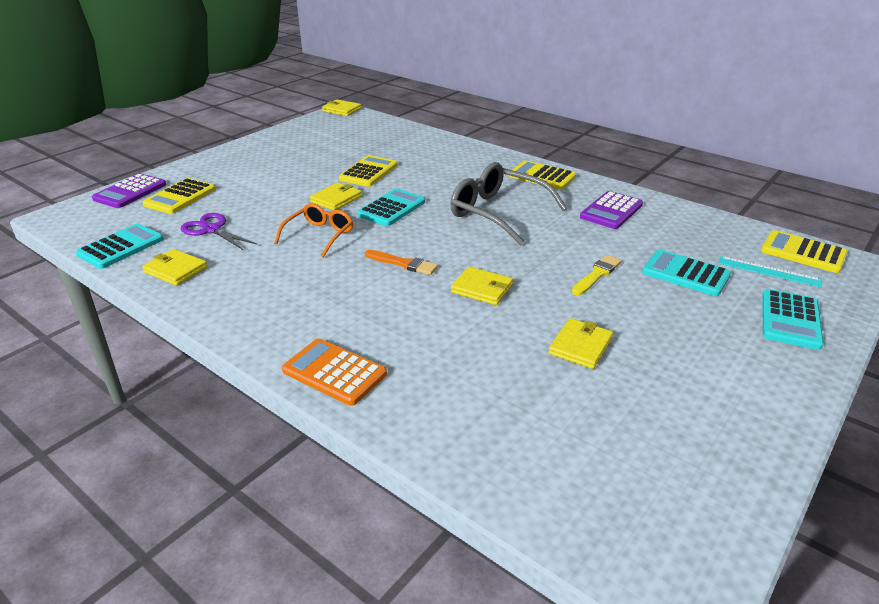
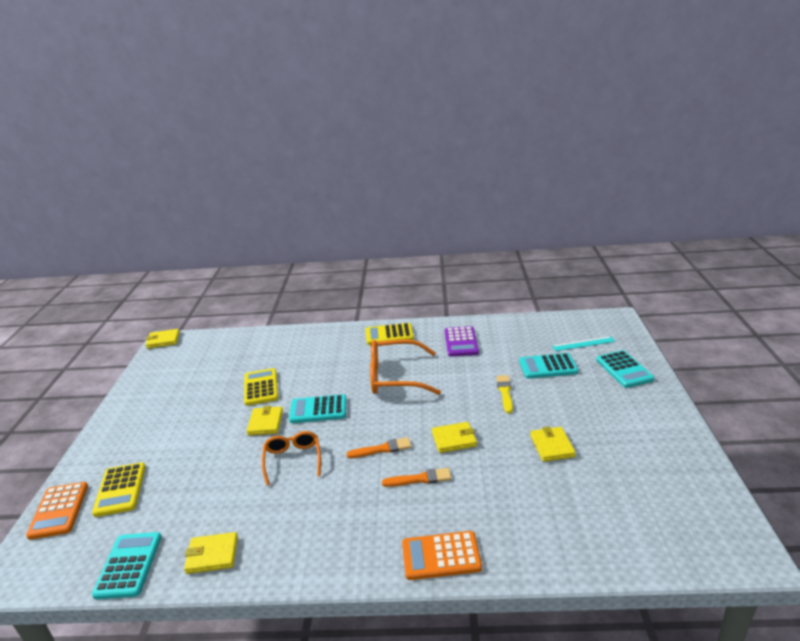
camera: 35 degrees left, 5 degrees down
purple calculator [92,173,166,208] -> orange calculator [26,482,88,540]
purple scissors [181,213,258,250] -> none
turquoise calculator [357,188,425,226] -> turquoise calculator turned 90 degrees counterclockwise [289,394,346,423]
grey glasses [450,162,567,245] -> orange glasses [370,339,441,395]
yellow calculator [761,230,848,273] -> none
none -> orange brush [382,468,452,487]

